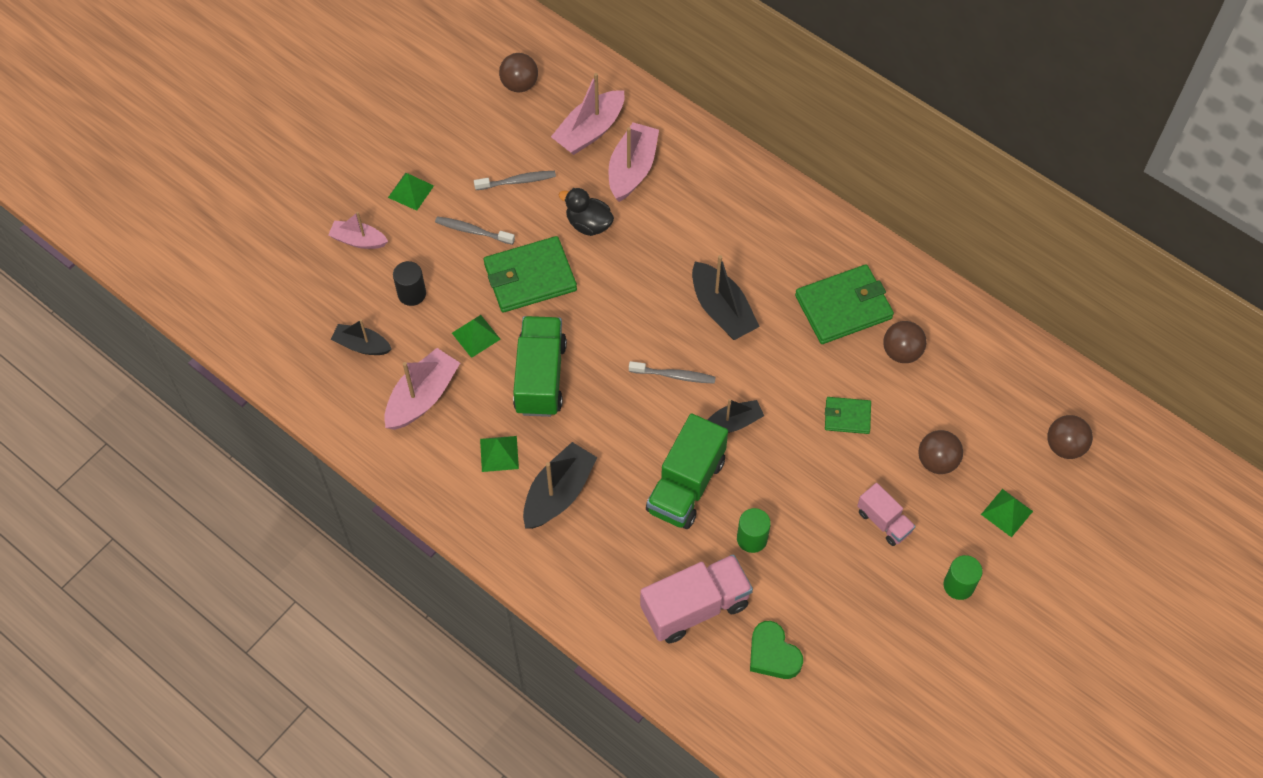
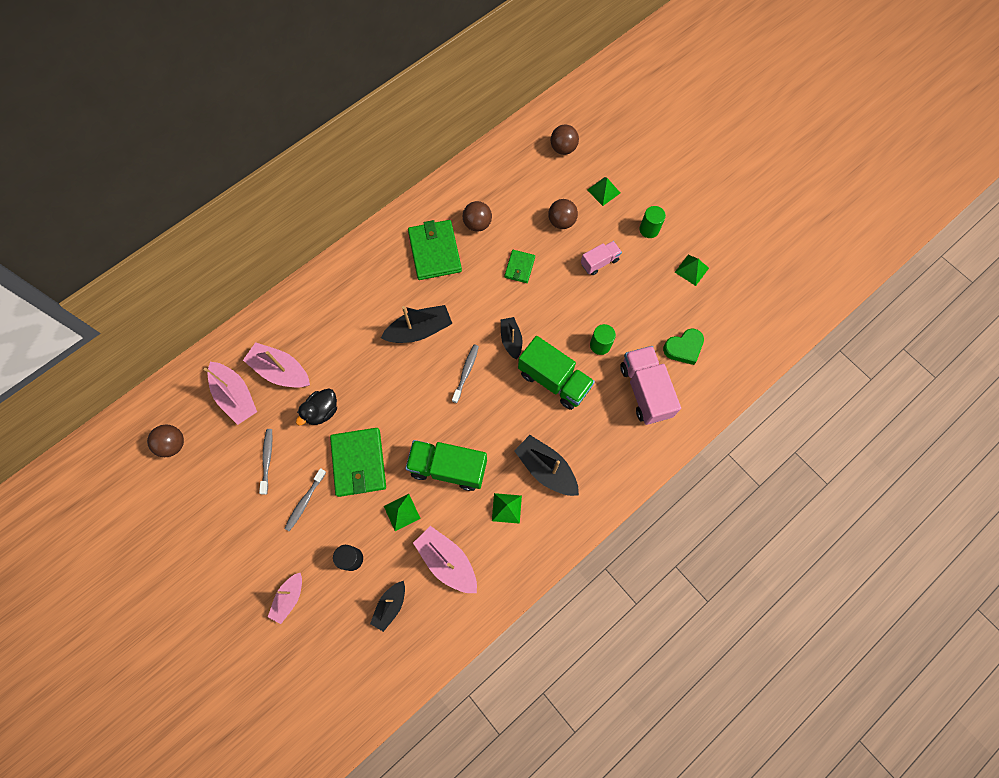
camera: 80 degrees left, 10 degrees up
green pyramid [388,173,434,211] -> green pyramid moved to [675,255,709,286]

